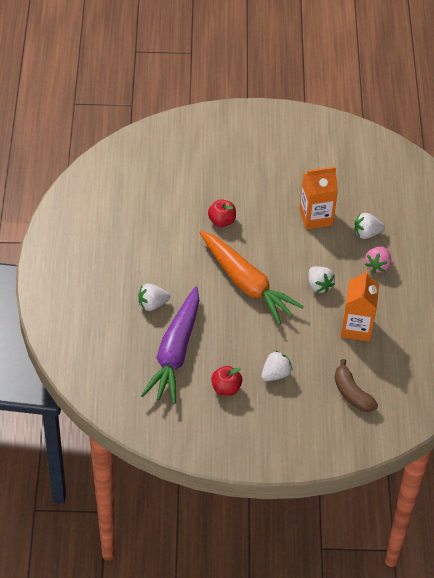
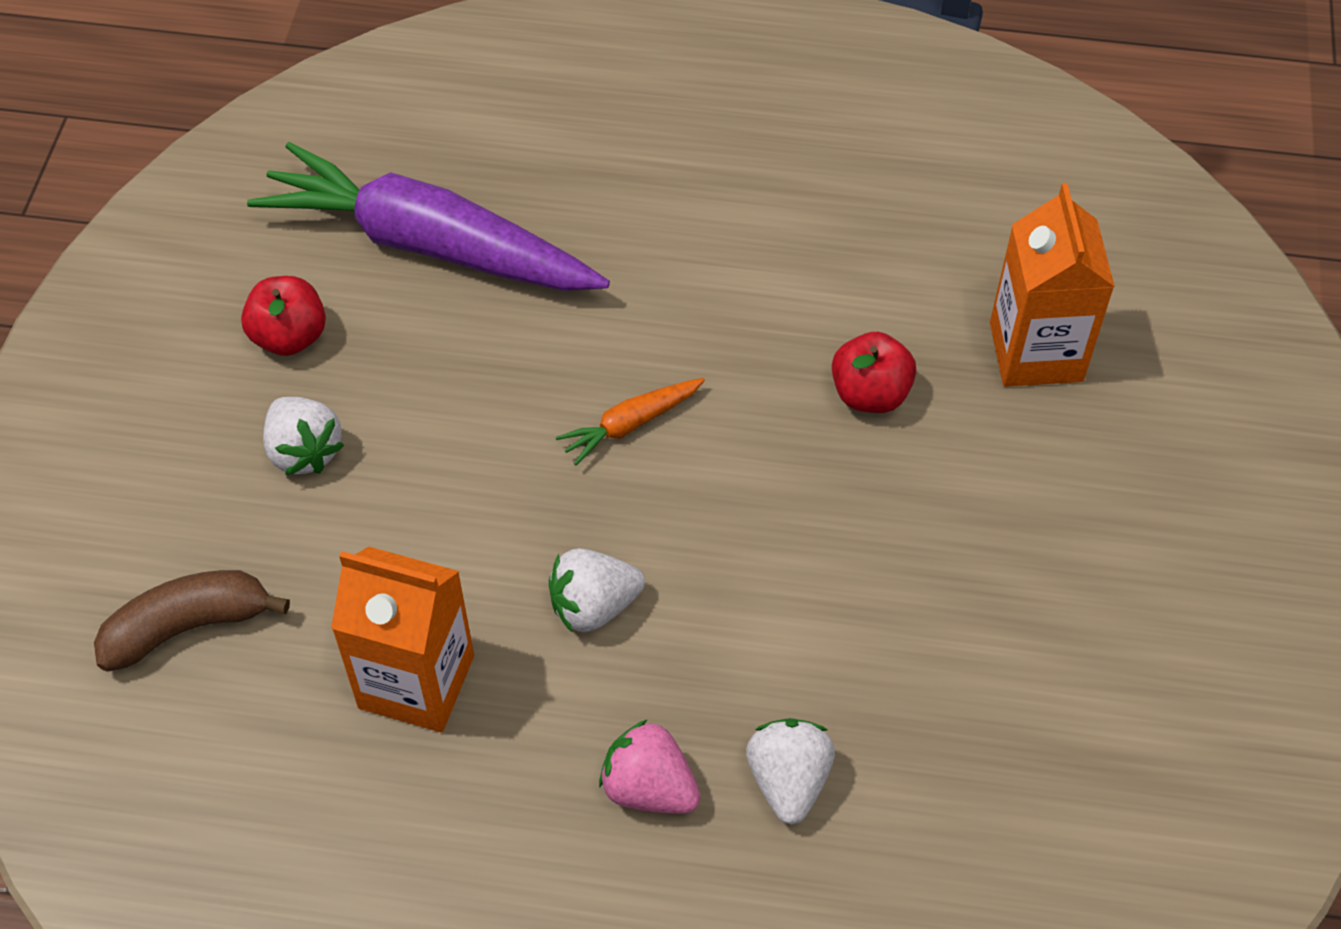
camera: 100 degrees right, 5 degrees up
white strawberry [138,284,170,311] -> none
orange carrot [199,231,304,325] -> orange carrot [556,378,705,465], size x0.41
orange carton [299,167,338,229] -> orange carton moved to [990,183,1115,387]

